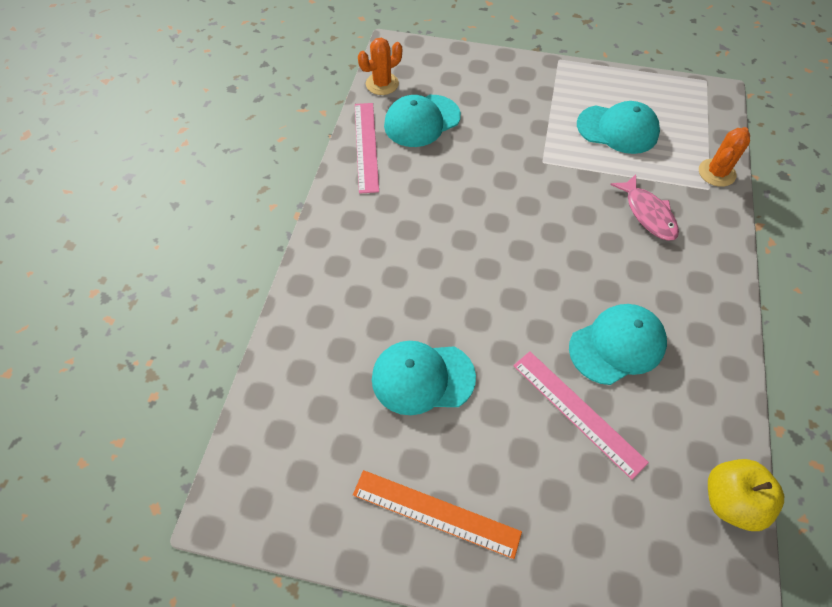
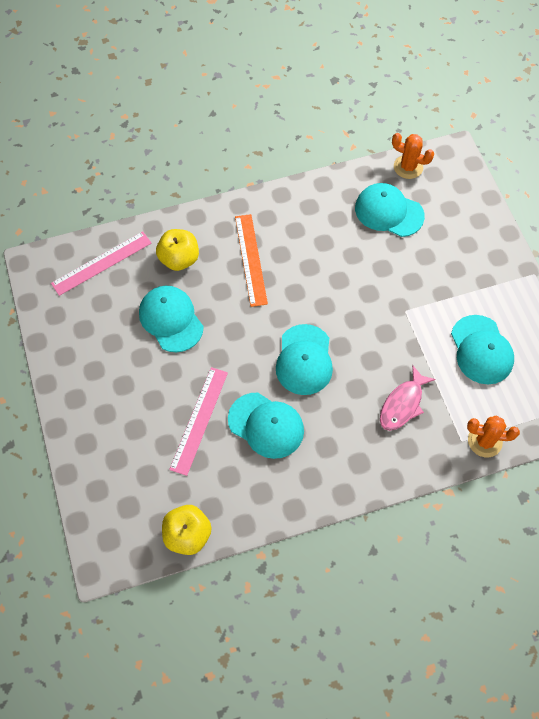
camera: 60 degrees right, 5 degrees up
orange ruler [353,470,522,559] -> orange ruler moved to [235,214,268,307]
pink ruler [355,103,379,194] -> pink ruler moved to [51,231,152,296]
none -> yellow apple [156,229,199,271]
none -> turquoise cap [276,324,333,395]

